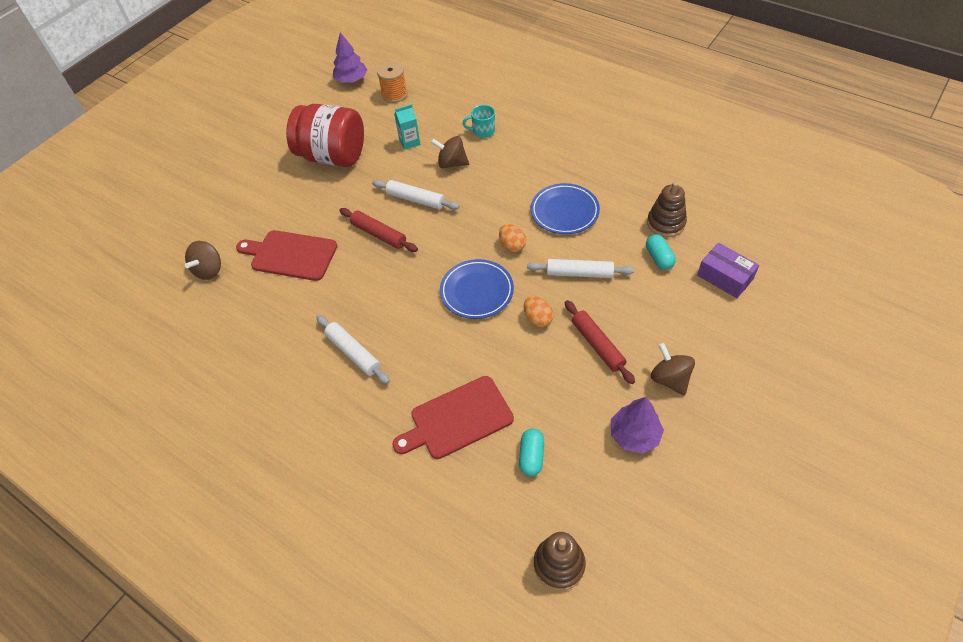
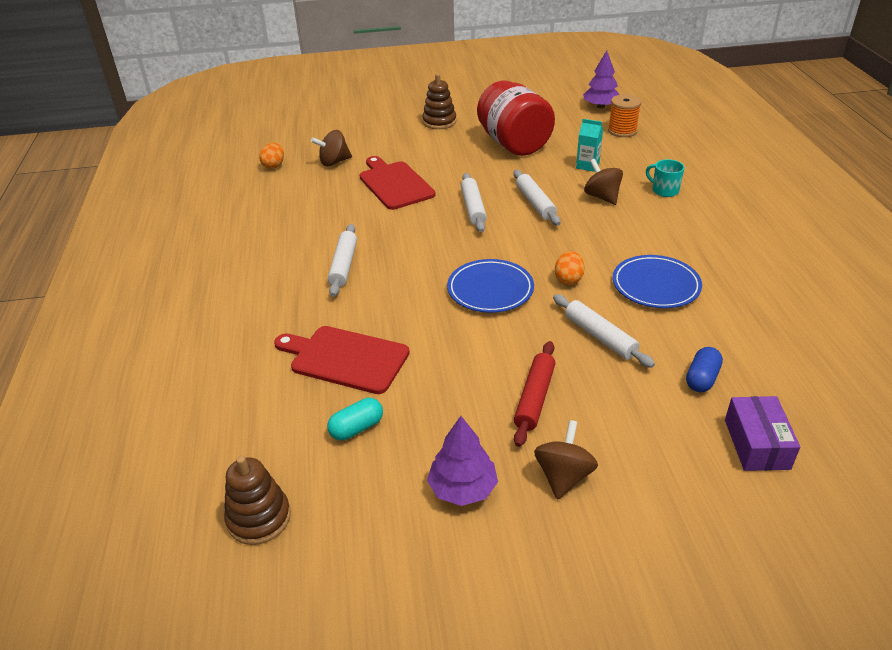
camera: 45 degrees right, 15 degrees down
red rolling pin [339,208,418,252] -> white rolling pin [461,173,487,232]
orange egg [524,296,554,327] -> orange egg moved to [259,143,284,169]
turquoise capsule [646,234,676,270] -> blue capsule [686,347,723,392]
brown stacking toy [647,182,687,237] -> brown stacking toy moved to [422,74,457,129]

